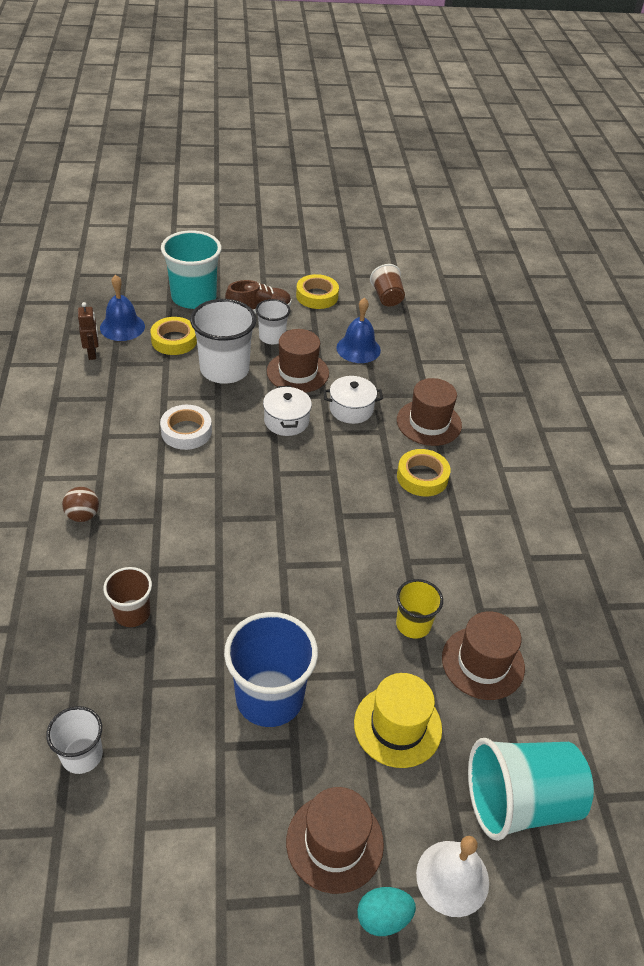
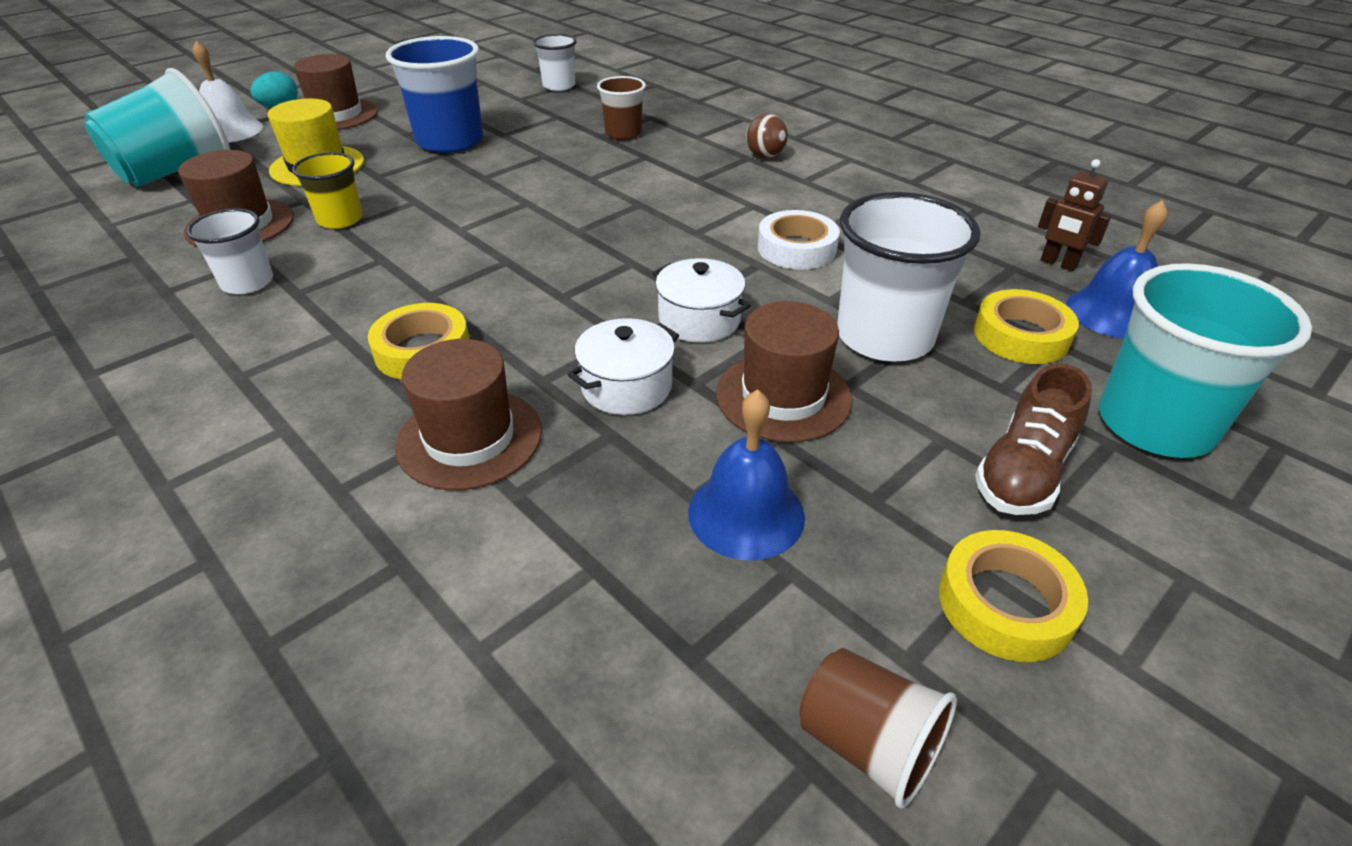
camera: 145 degrees right, 5 degrees down
white cup [256,299,290,344] -> white cup moved to [187,209,273,294]

